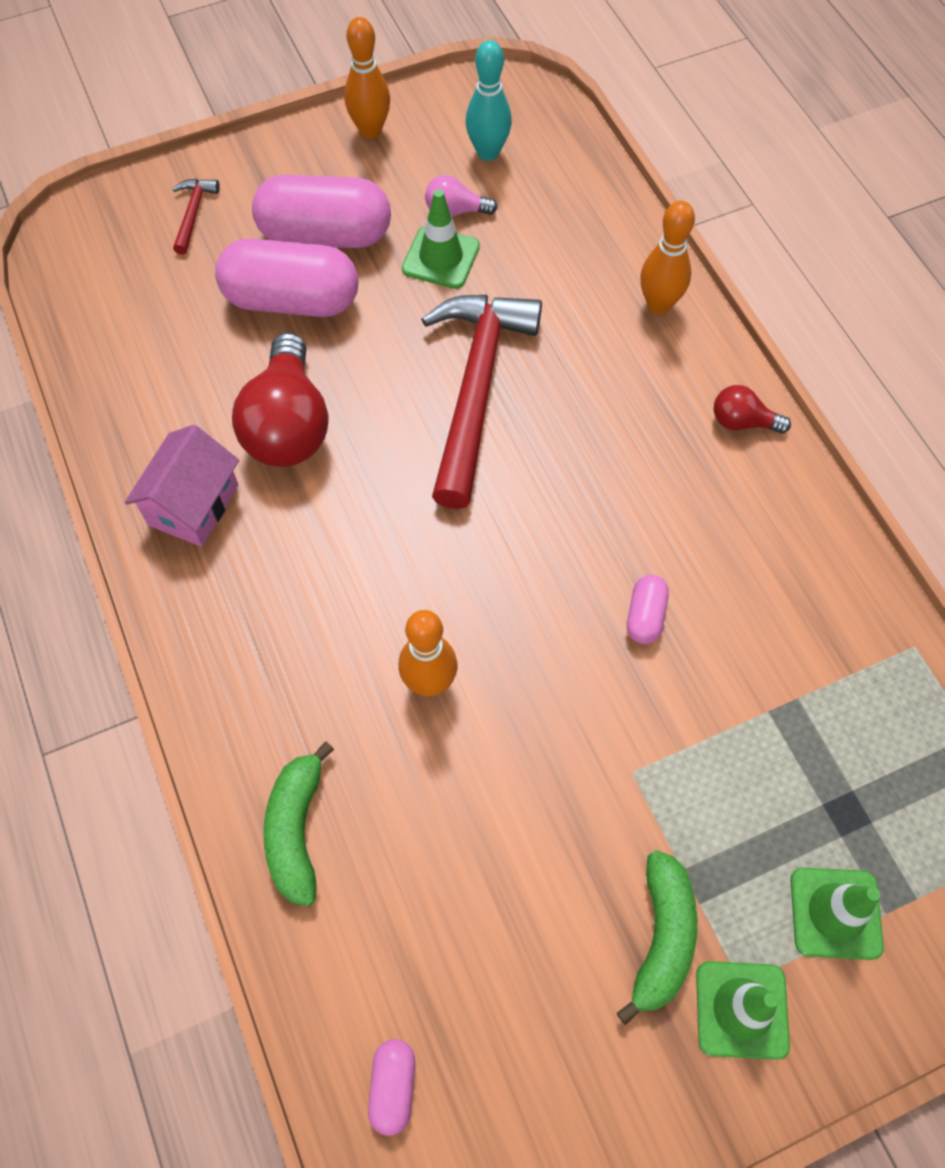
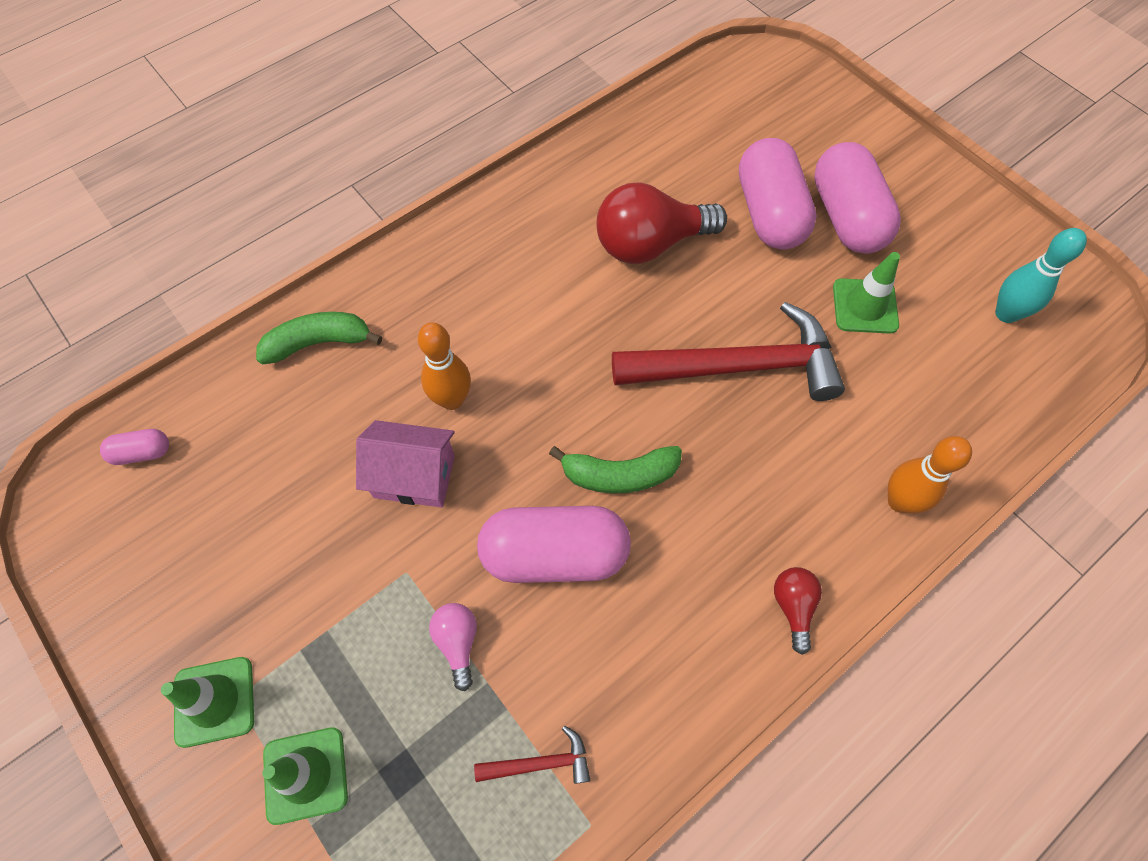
camera: 75 degrees right, 0 degrees up
pink house [125,425,239,547] -> pink house moved to [356,420,455,508]
red hammer [173,179,220,255] -> red hammer moved to [474,726,590,784]
orange bowling pin [344,17,390,138] -> none
pink light bulb [425,175,497,217] -> pink light bulb moved to [429,603,477,691]
green banana [617,850,697,1025] -> green banana moved to [549,446,682,493]
pink capsule [627,575,669,644] -> pink capsule [477,506,631,583], size x2.21

